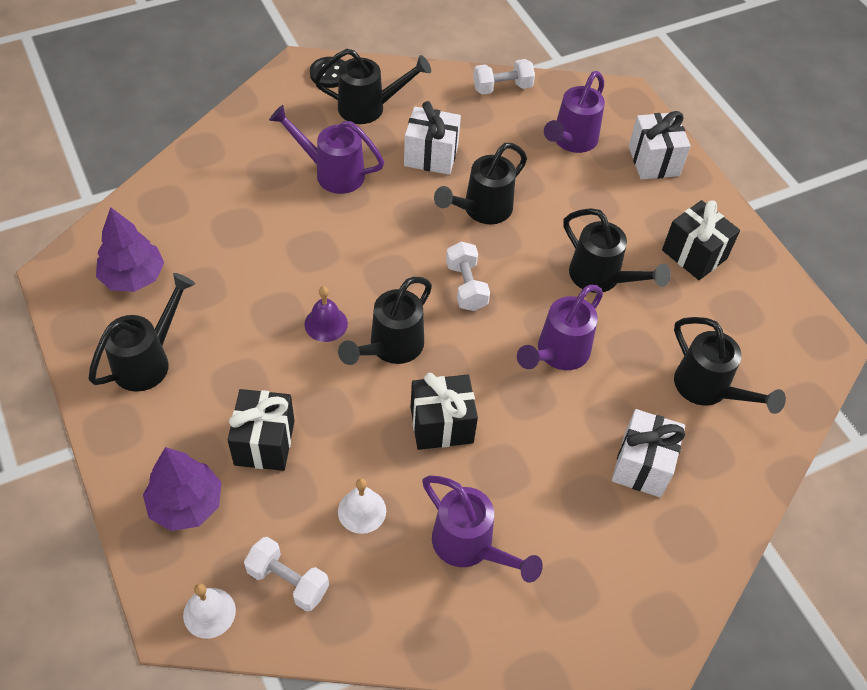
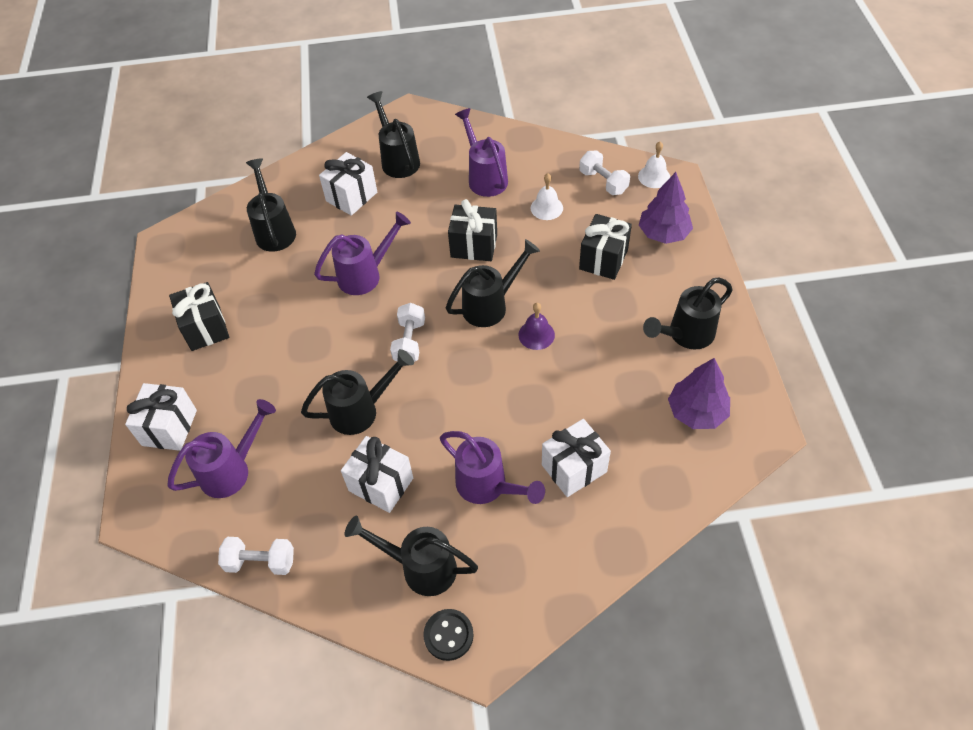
camera: 155 degrees left, 0 degrees up
black watering can [563,208,671,293] -> black watering can moved to [367,91,420,178]
none -> white gift [542,419,611,497]

